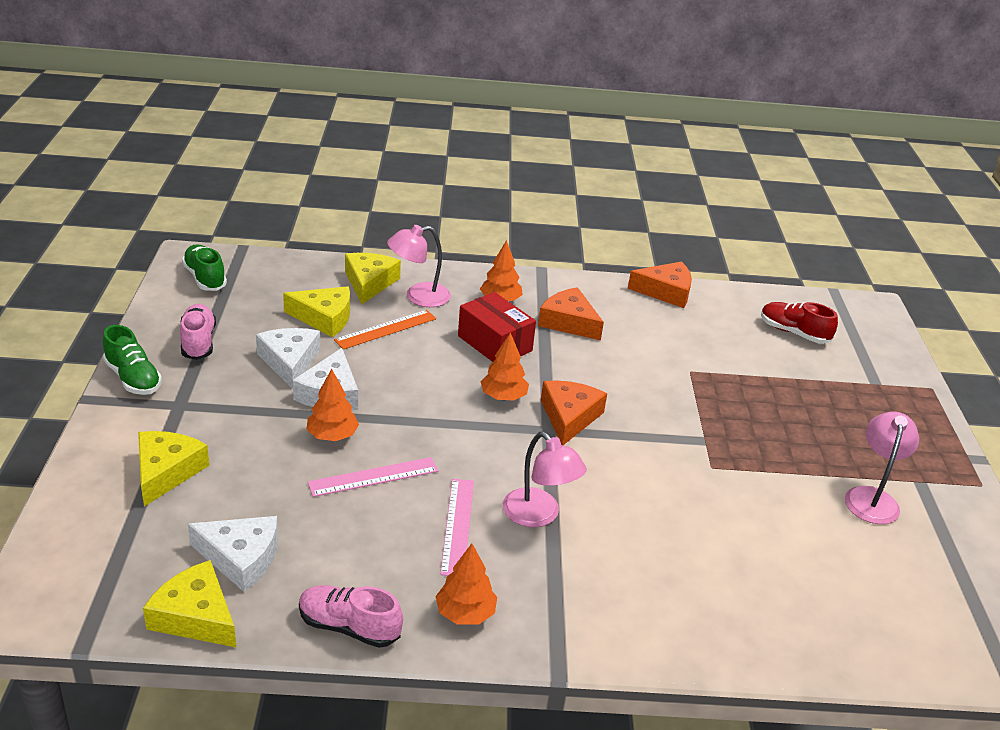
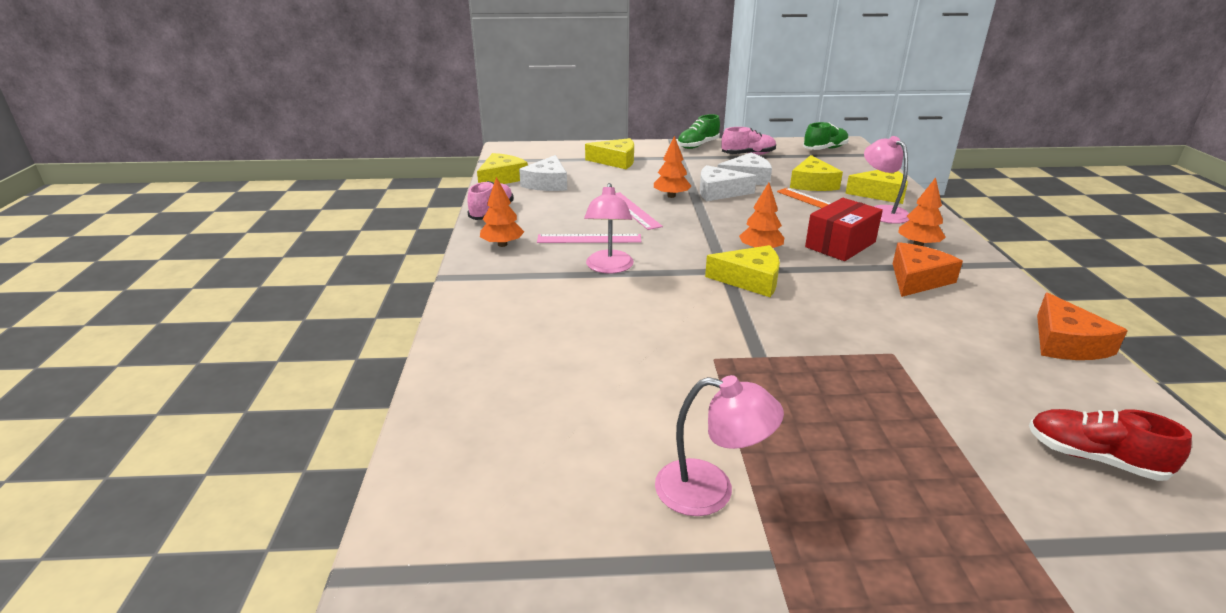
camera: 90 degrees right, 5 degrees down
pink lamp [503,432,587,527] -> pink lamp turned 45 degrees counterclockwise [584,183,634,274]
orange cheese [541,381,607,445] -> yellow cheese [705,245,780,297]
red shoe [761,302,838,344] -> red shoe turned 90 degrees counterclockwise [1029,409,1192,481]

